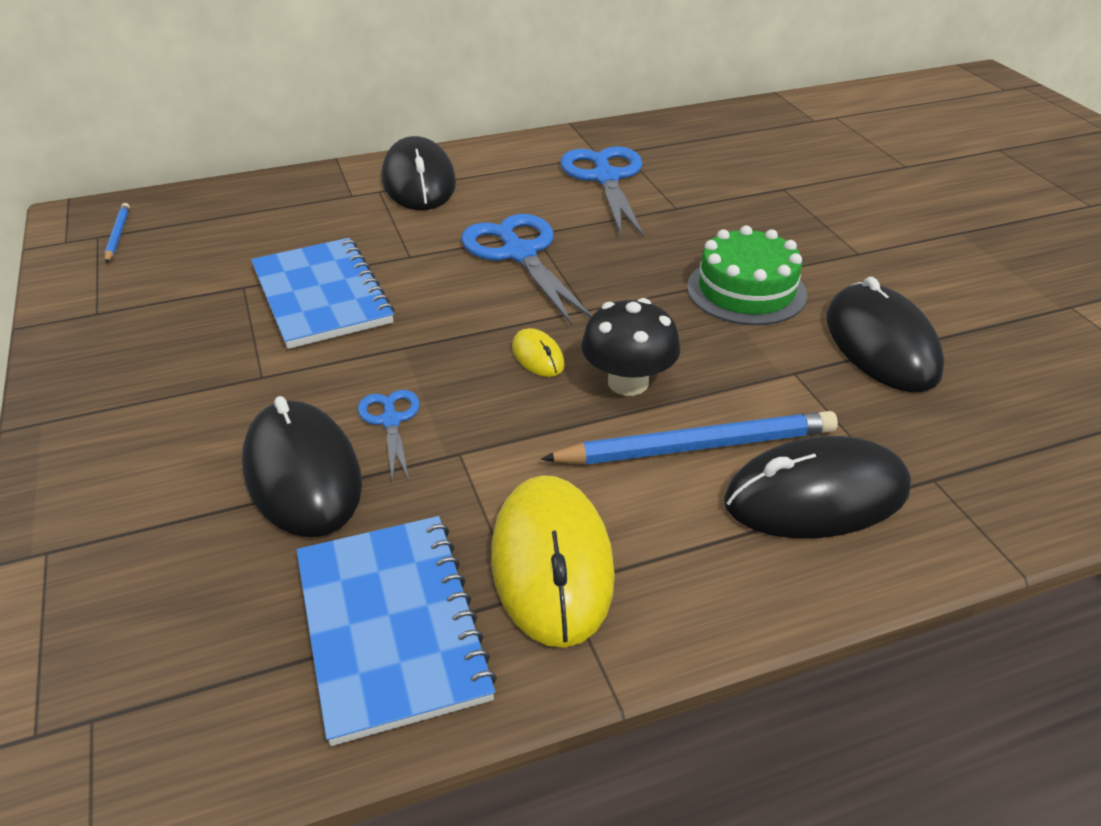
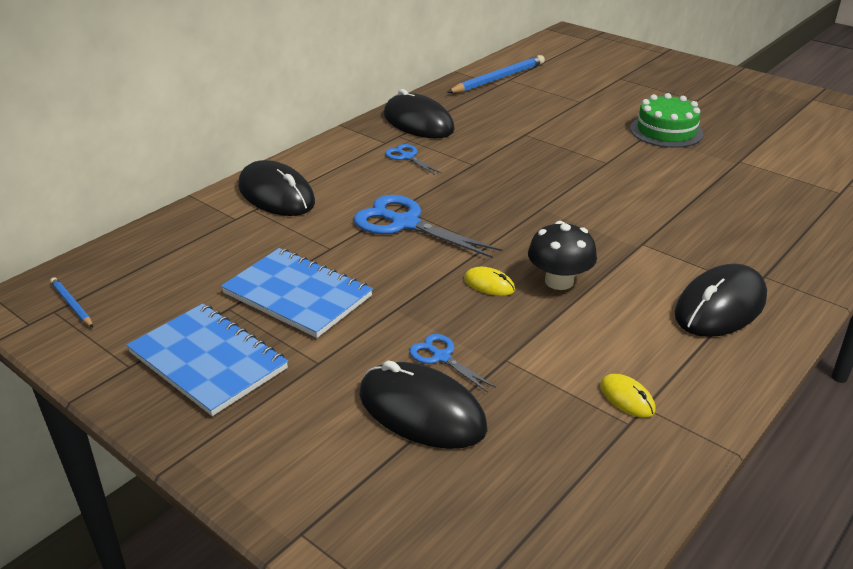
camera: 30 degrees left, 5 degrees down
blue notebook [297,516,497,746] -> blue notebook moved to [127,303,288,416]
yellow mouse [491,475,615,648] -> yellow mouse [600,374,656,418], size x0.46
blue pencil [541,411,838,464] -> blue pencil moved to [447,55,545,93]
blue scissors [560,146,644,237] -> blue scissors [385,144,441,175], size x0.52
green cake [687,225,807,325] -> green cake moved to [630,93,703,148]
black mouse [827,277,944,392] -> black mouse moved to [384,89,455,138]

